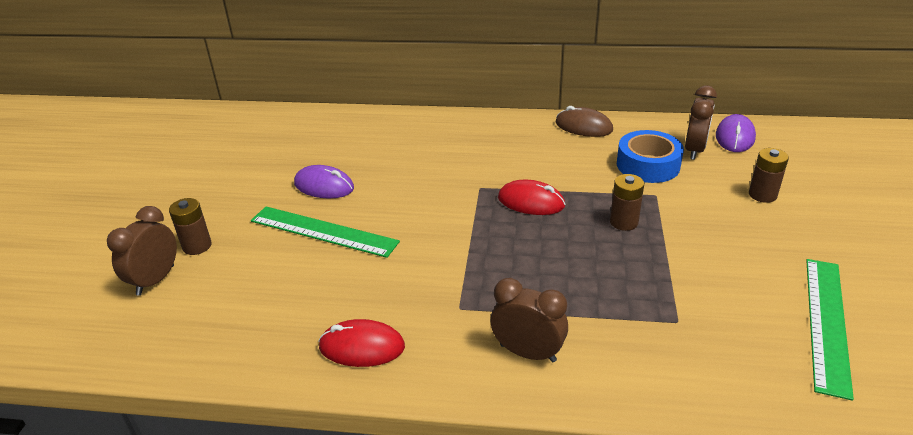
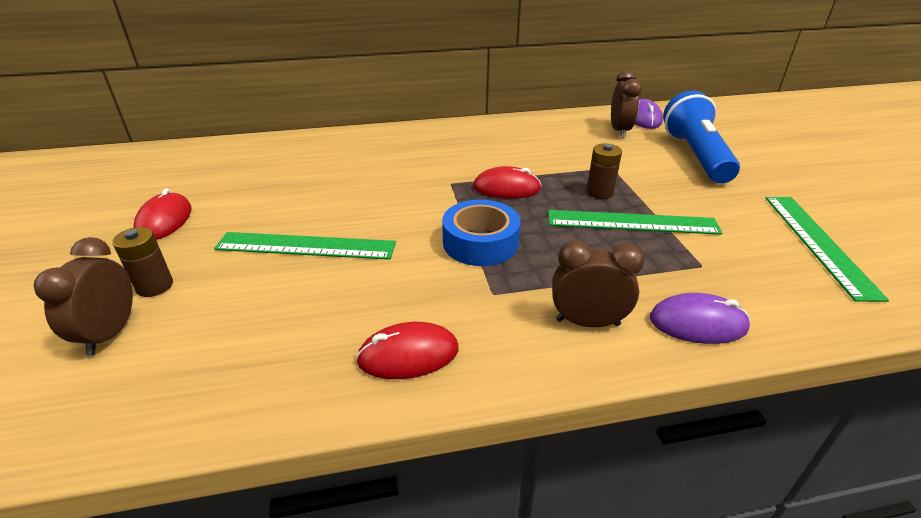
camera: 20 degrees left, 0 degrees up
purple mouse [294,165,354,198] -> purple mouse moved to [650,293,750,344]
brown mouse [555,106,613,137] -> none
blue tape [617,130,684,183] -> blue tape moved to [442,200,521,266]
brown battery [749,148,789,203] -> blue flashlight [663,91,740,184]
none -> red mouse [133,188,192,240]
none -> green ruler [548,210,722,235]

